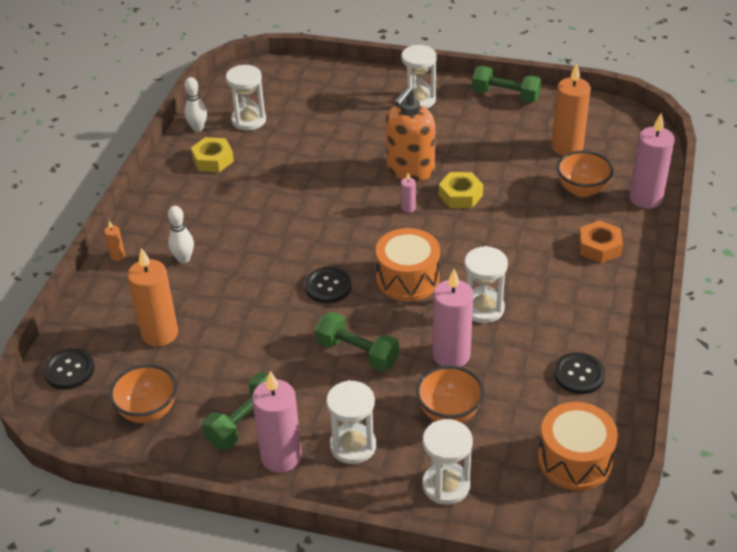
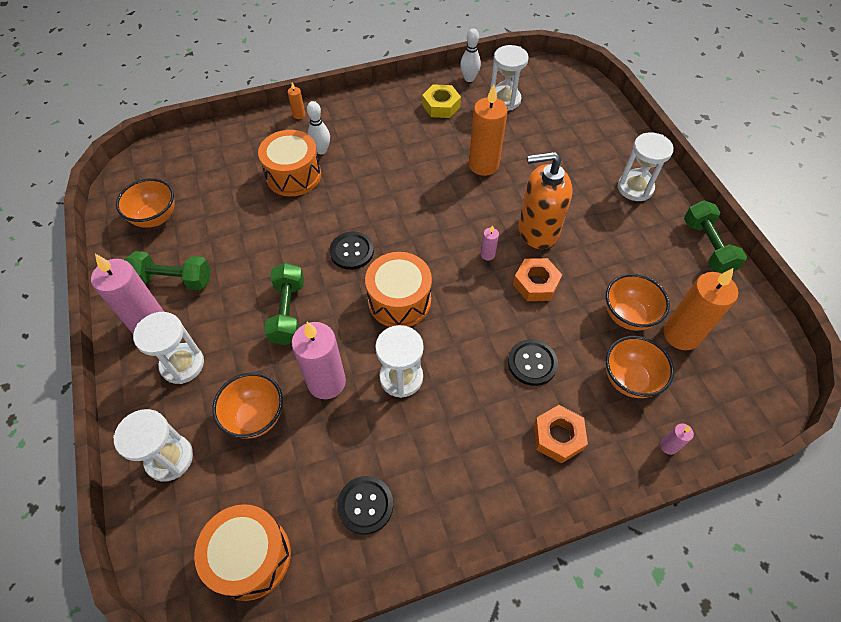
camera: 55 degrees right, 15 degrees up
black button [44,349,95,389] -> black button moved to [508,339,558,386]
orange candle [127,248,178,347] -> orange candle moved to [469,84,508,176]
yellow nut [439,172,483,208] -> orange nut [513,258,562,301]
pink candle [629,113,675,209] -> pink candle [660,423,694,455], size x0.44
none -> orange drum [258,130,321,196]
none -> orange bowl [606,274,670,331]

